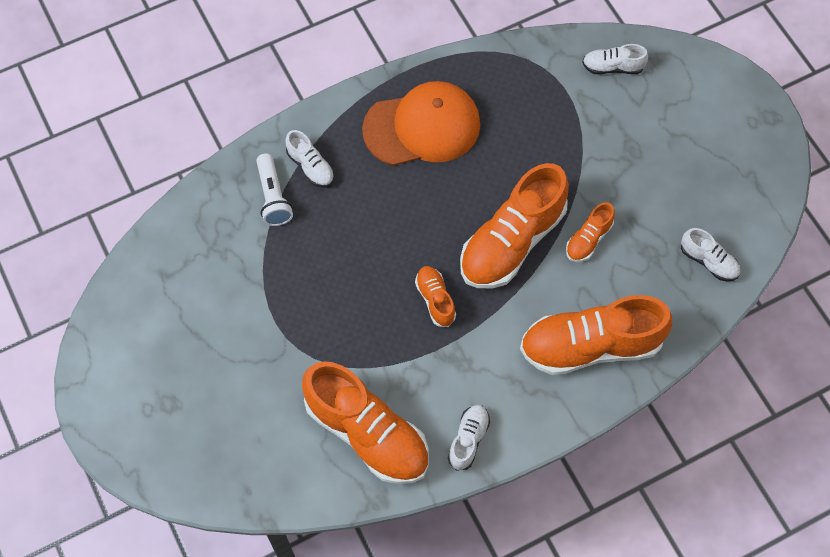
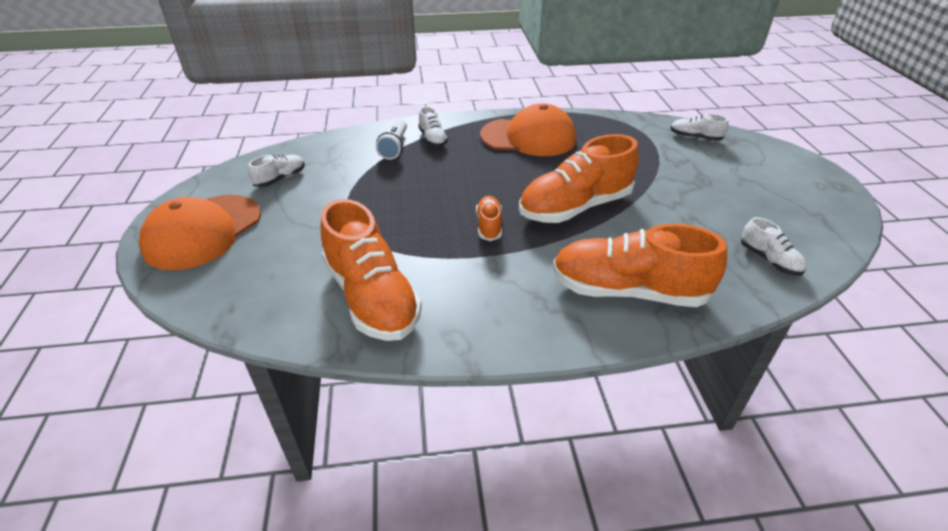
camera: 20 degrees right, 25 degrees down
white shoe [448,405,490,471] -> white shoe moved to [248,155,305,187]
orange shoe [566,202,615,262] -> none
none -> orange cap [139,195,261,270]

